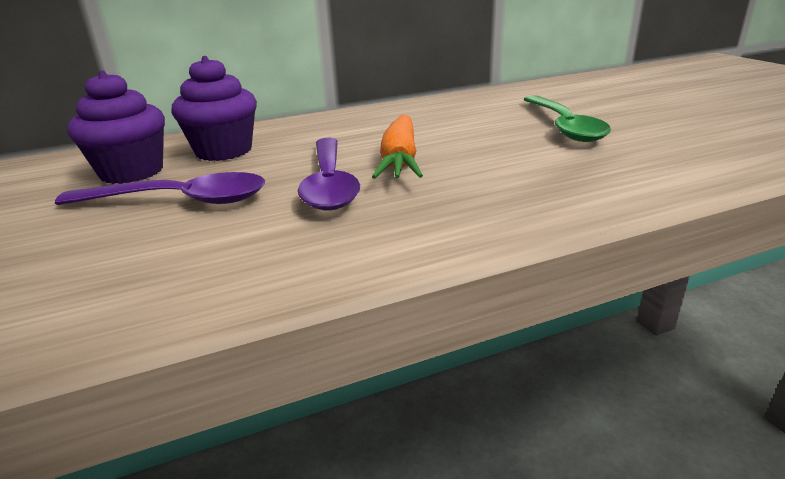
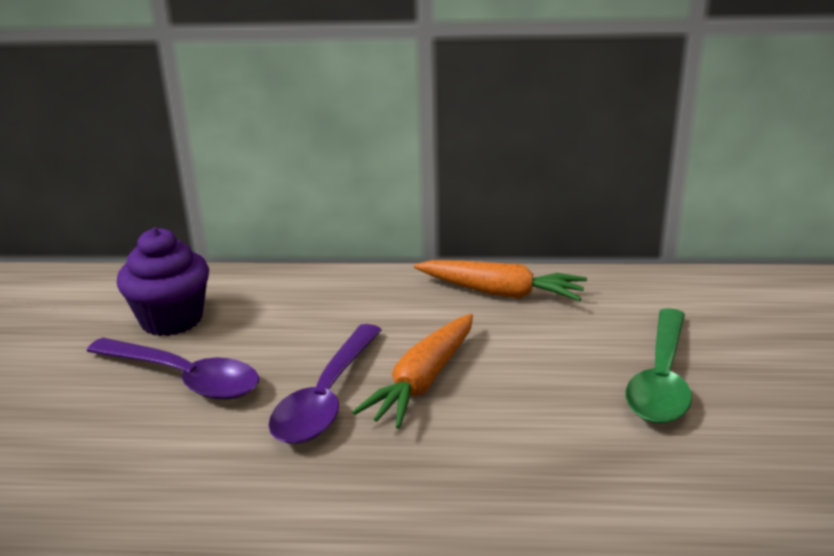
camera: 25 degrees right, 0 degrees up
purple cupcake [172,56,257,161] -> none
none -> orange carrot [414,260,587,301]

